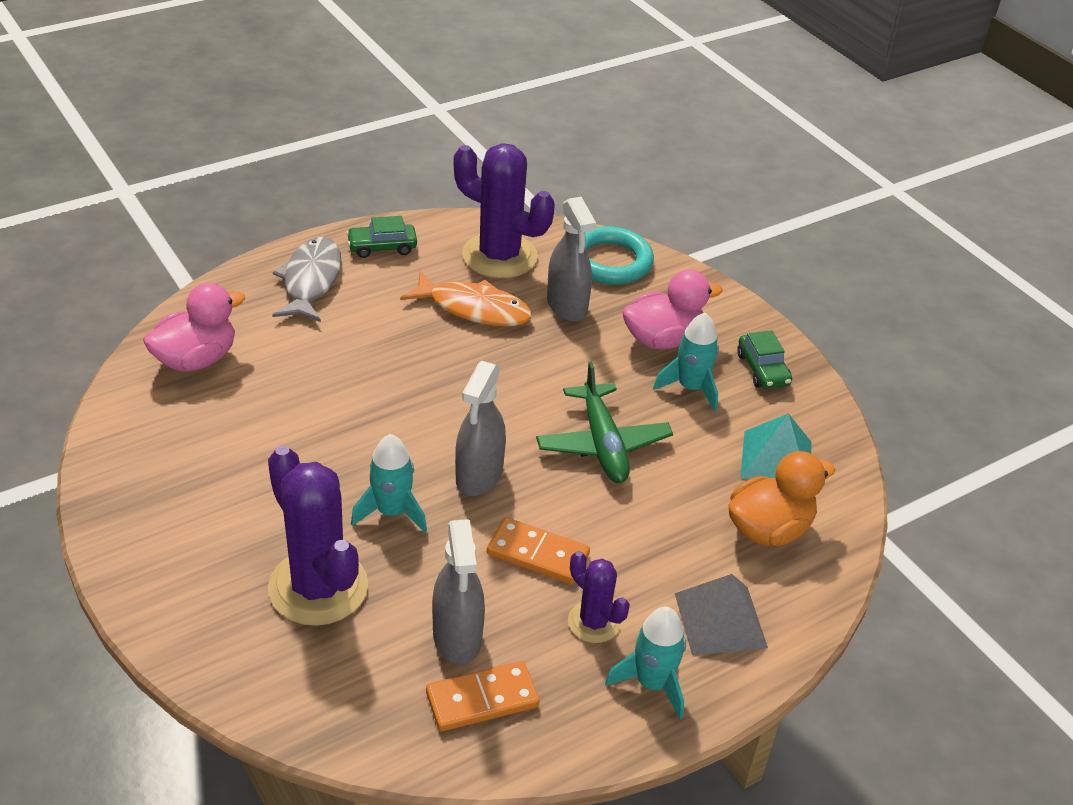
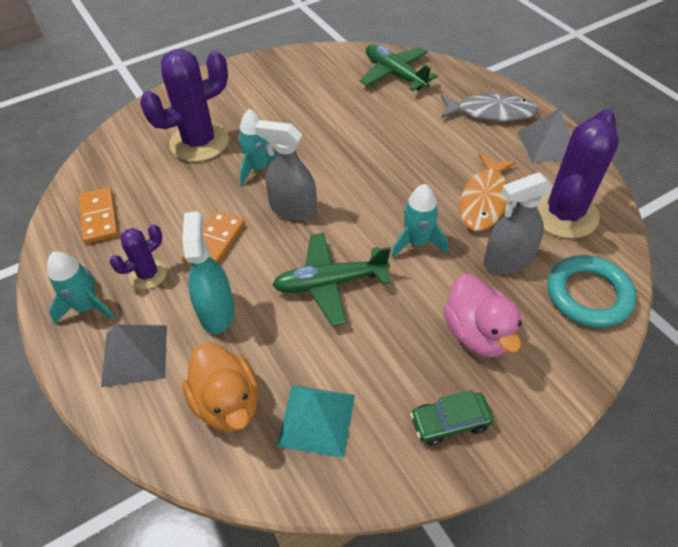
camera: 95 degrees right, 10 degrees up
pink duck [143,283,245,372] -> green plane [359,44,438,91]
green car [346,216,417,258] -> grey pyramid [517,108,571,163]
grey spray bottle [432,519,485,665] -> none
turquoise rocket [653,313,719,411] -> turquoise rocket moved to [392,184,448,258]
none -> turquoise spray bottle [182,211,235,334]

